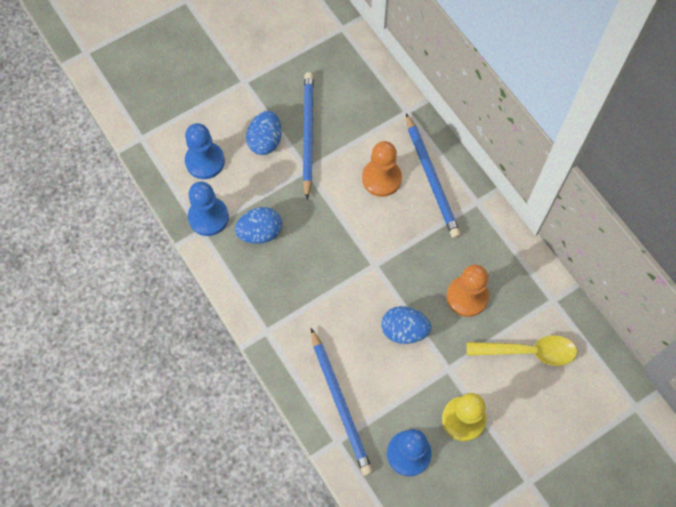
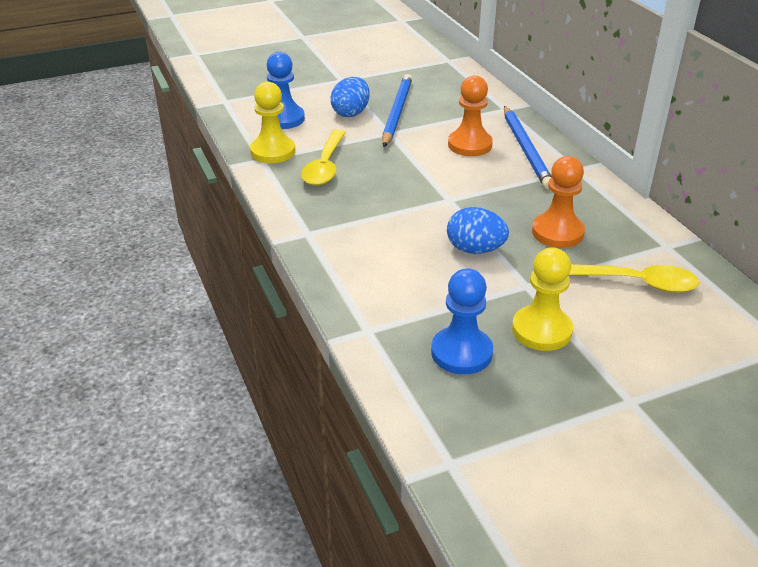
camera: 10 degrees right, 30 degrees down
blue pawn [188,182,229,236] -> yellow pawn [250,82,295,163]
blue egg [235,207,282,244] -> yellow spoon [301,129,346,186]
blue pencil [311,328,373,476] -> none

